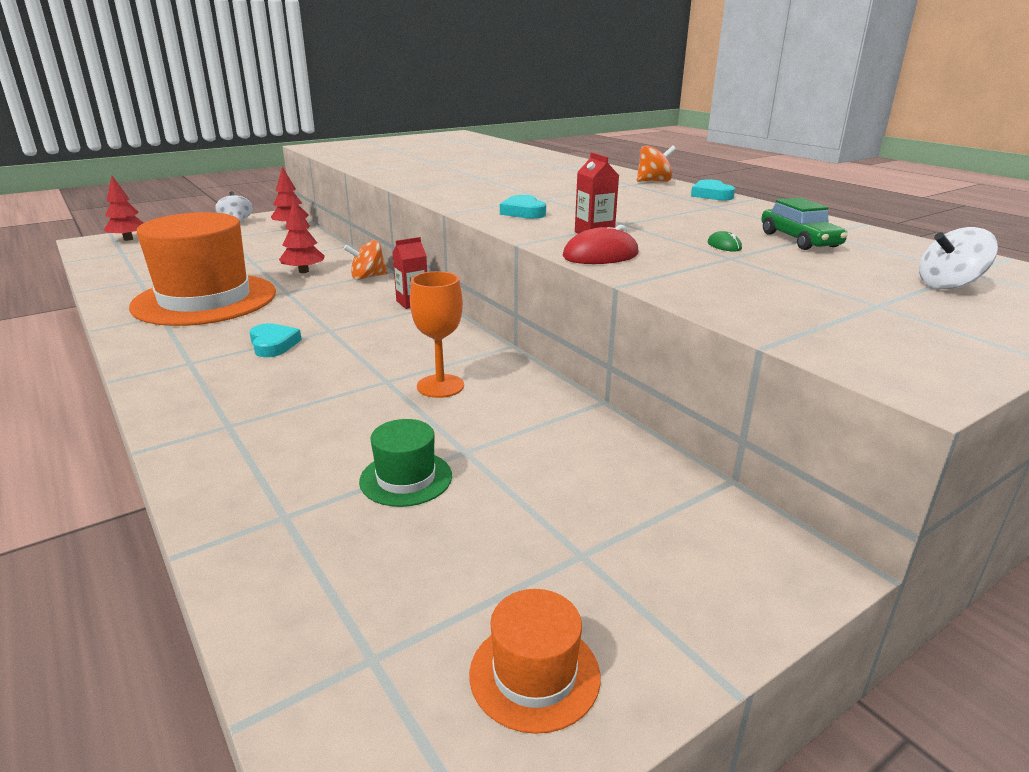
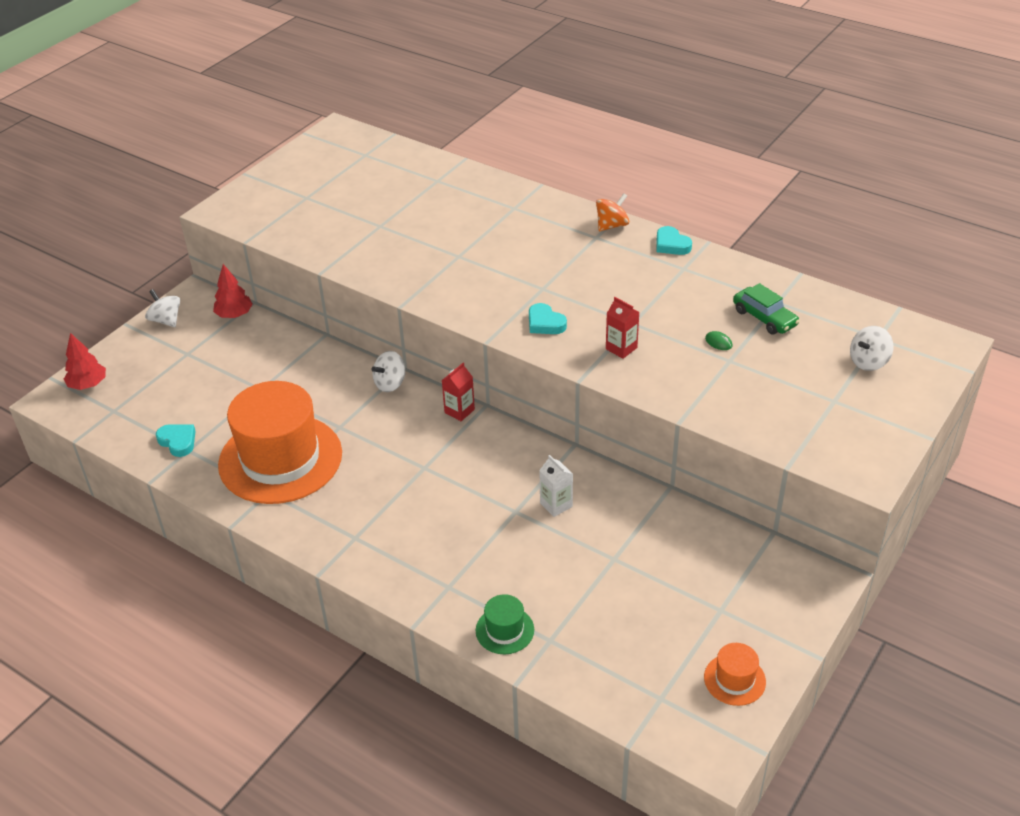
camera: 20 degrees left, 15 degrees up
turquoise heart [249,323,302,357] -> turquoise heart moved to [156,424,196,457]
red tree [279,200,325,273] -> none
orange spinning top [344,240,388,280] -> white spinning top [372,351,405,392]
green hat [359,419,452,507] -> green hat moved to [475,594,534,654]
orange goblet [410,271,464,398] -> white carton [539,455,573,517]
red mouse [563,225,639,264] -> none

